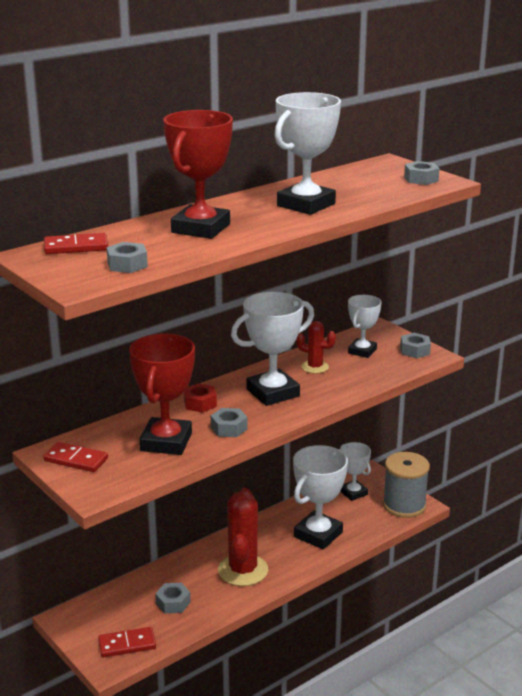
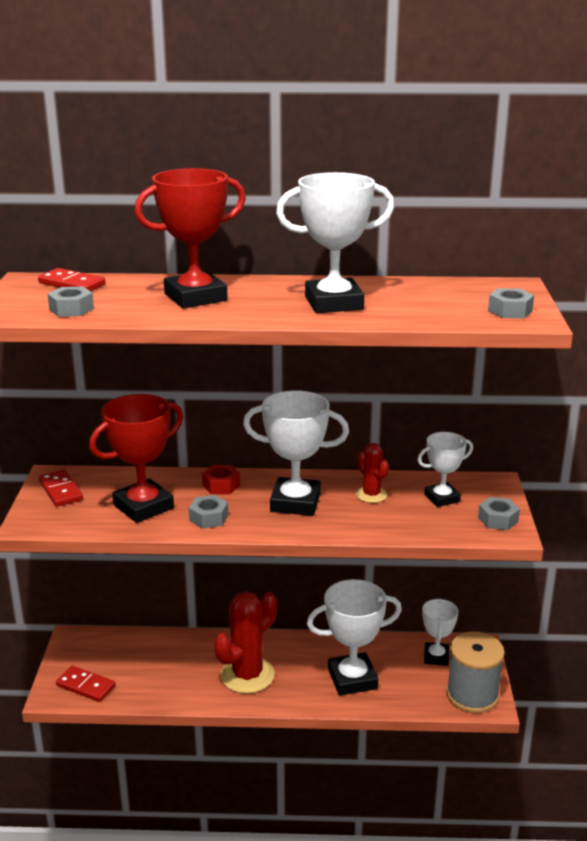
camera: 40 degrees right, 0 degrees up
grey nut [155,583,191,614] -> none

